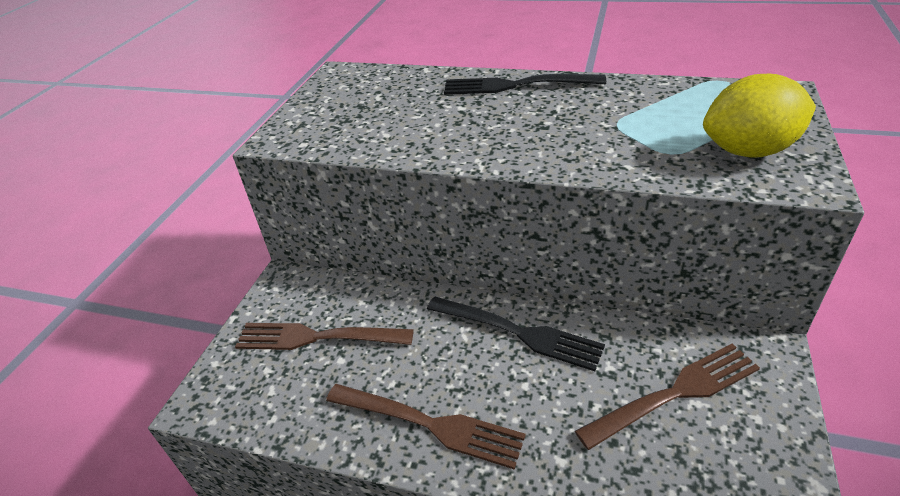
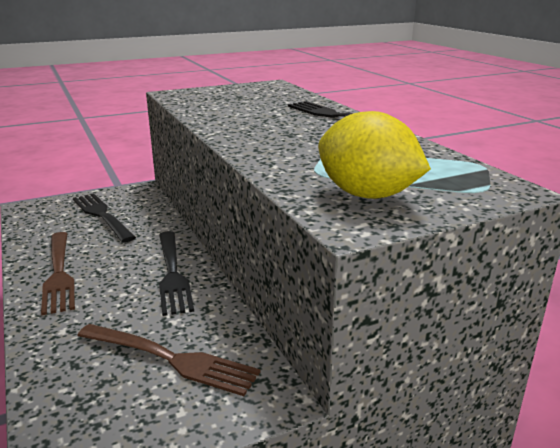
camera: 45 degrees right, 15 degrees down
brown fork [235,323,414,350] -> black fork [73,193,136,243]

